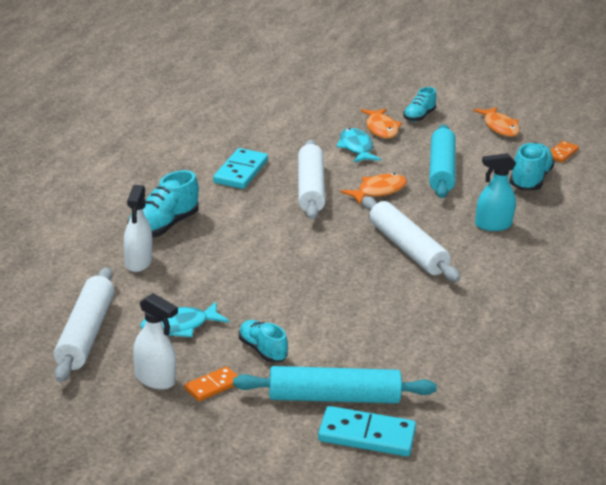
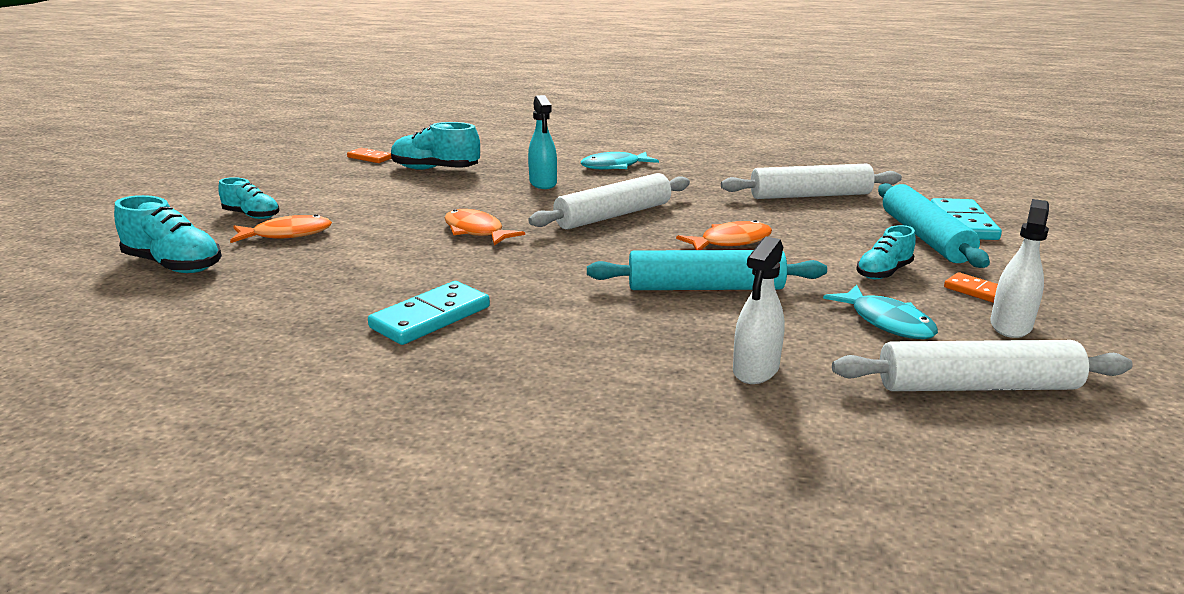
camera: 95 degrees left, 5 degrees down
white spray bottle [124,185,152,272] -> white spray bottle turned 120 degrees clockwise [733,237,785,384]
turquoise shoe [127,170,199,238] -> turquoise shoe moved to [114,195,222,273]
turquoise domino [213,148,268,189] -> turquoise domino turned 60 degrees counterclockwise [368,281,490,345]
white rolling pin [298,140,325,220] -> white rolling pin moved to [721,164,902,199]
turquoise fish [336,128,381,162] -> turquoise fish moved to [581,152,659,170]
turquoise rolling pin [429,124,456,198] -> turquoise rolling pin moved to [587,250,827,290]
orange fish [473,107,520,137] -> orange fish moved to [676,220,772,250]

